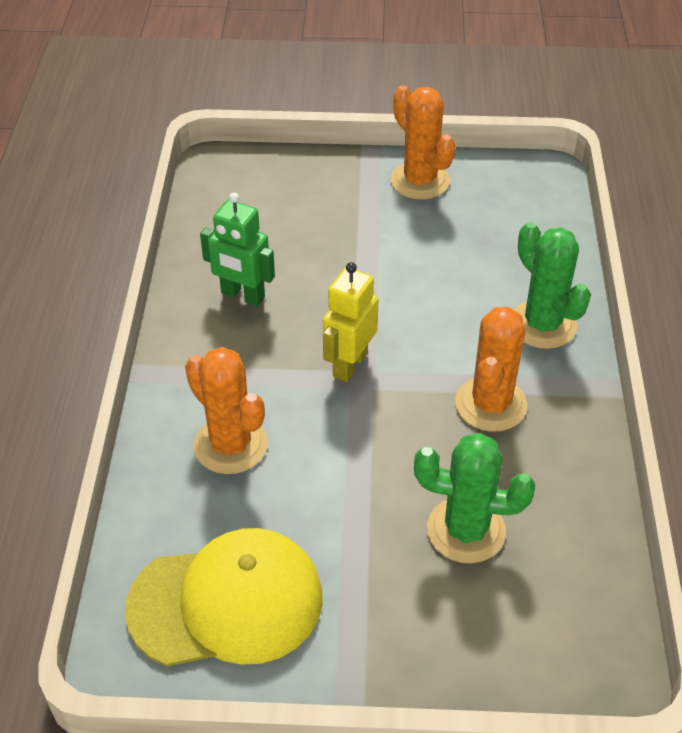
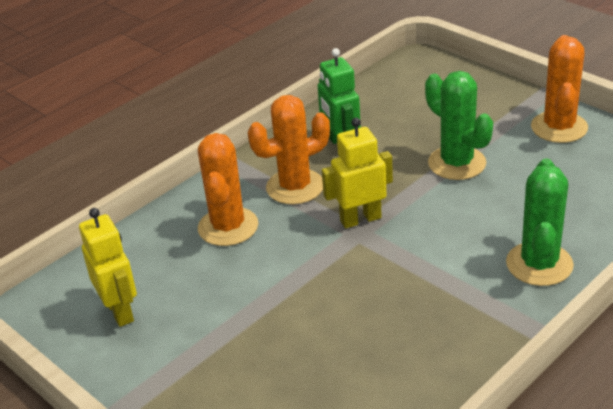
camera: 45 degrees right, 10 degrees down
yellow cap [125,528,323,666] -> yellow robot [79,208,137,327]
green cactus [414,433,535,563] -> green cactus moved to [425,71,493,180]
orange cactus [455,307,528,432] -> orange cactus moved to [248,95,330,204]

